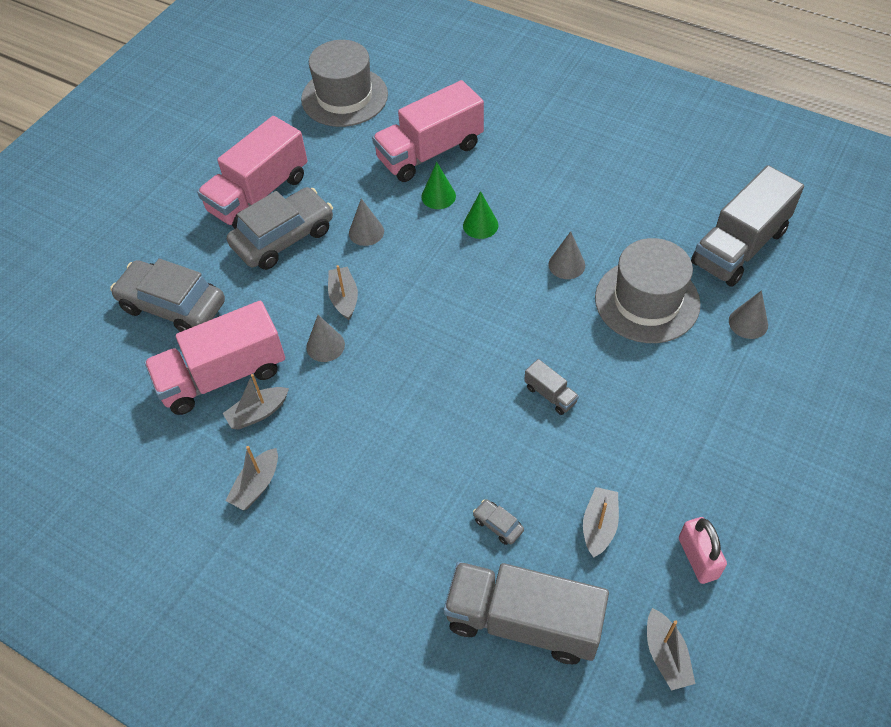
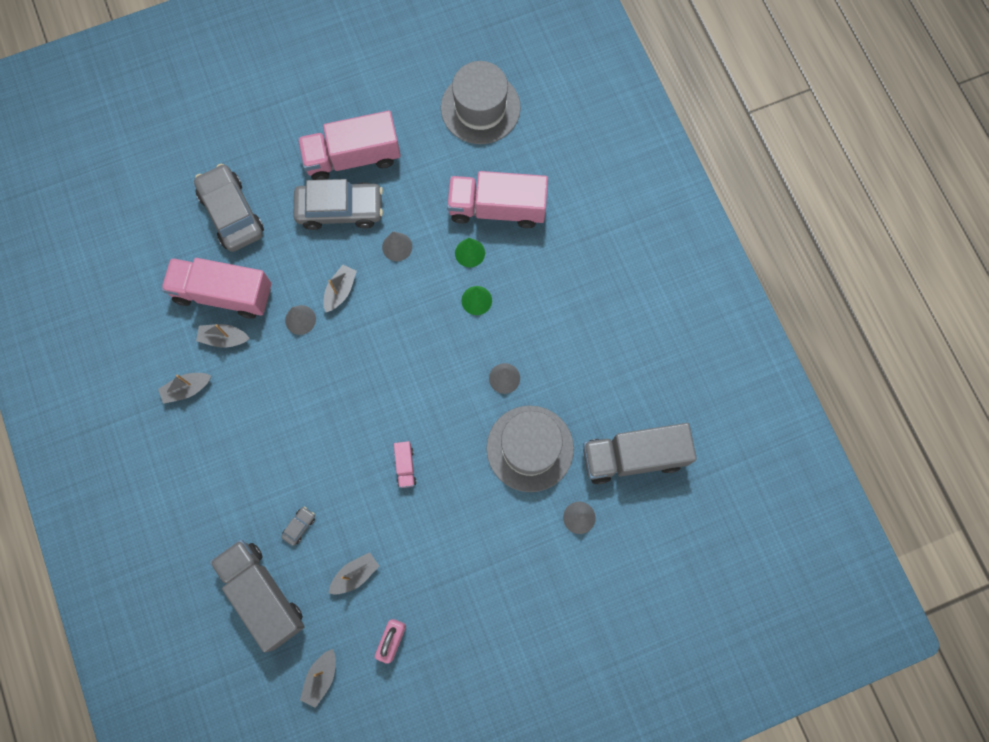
camera: 35 degrees right, 20 degrees up
grey car [473,499,524,545] -> grey car turned 45 degrees clockwise [281,507,315,546]
grey truck [524,359,579,415] -> pink truck [394,441,417,488]

